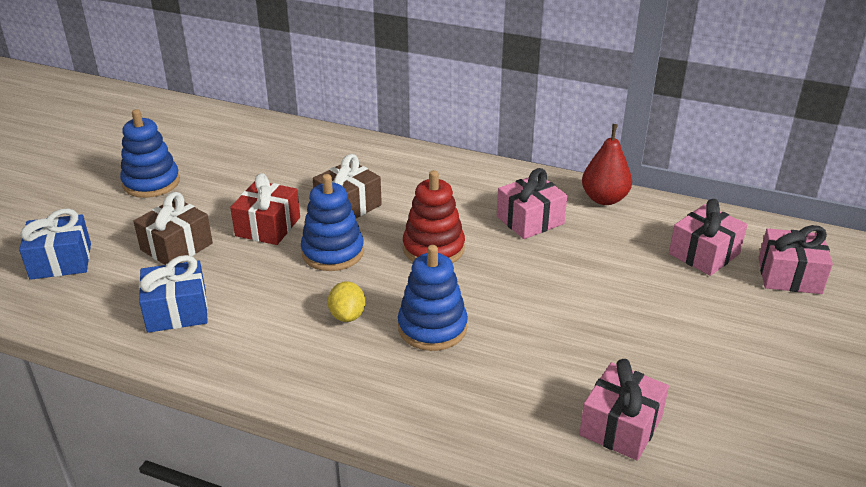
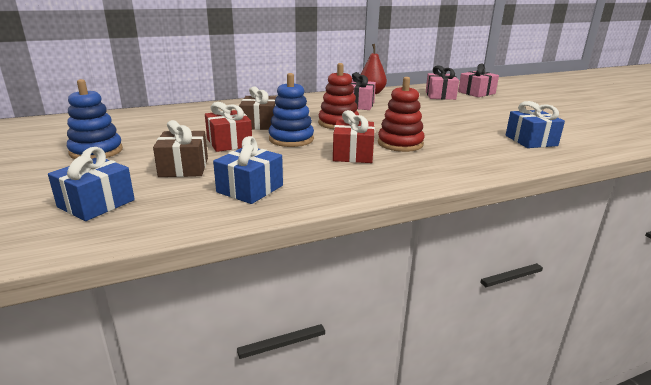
camera: 45 degrees left, 10 degrees down
yellow lemon [328,281,366,322] -> red gift [333,110,375,163]
blue stacking toy [398,245,468,351] -> red stacking toy [378,77,425,152]
pink gift [579,359,669,461] -> blue gift [506,101,565,148]

